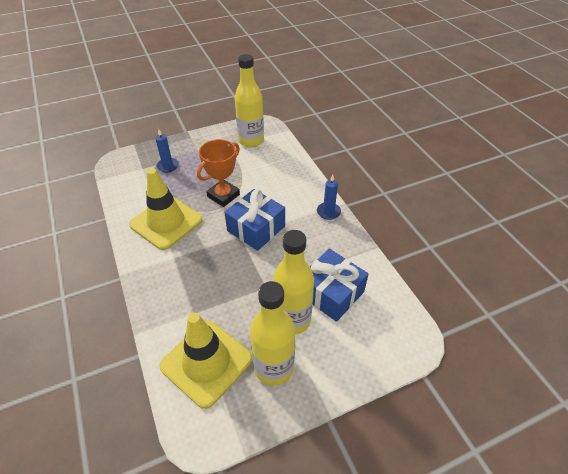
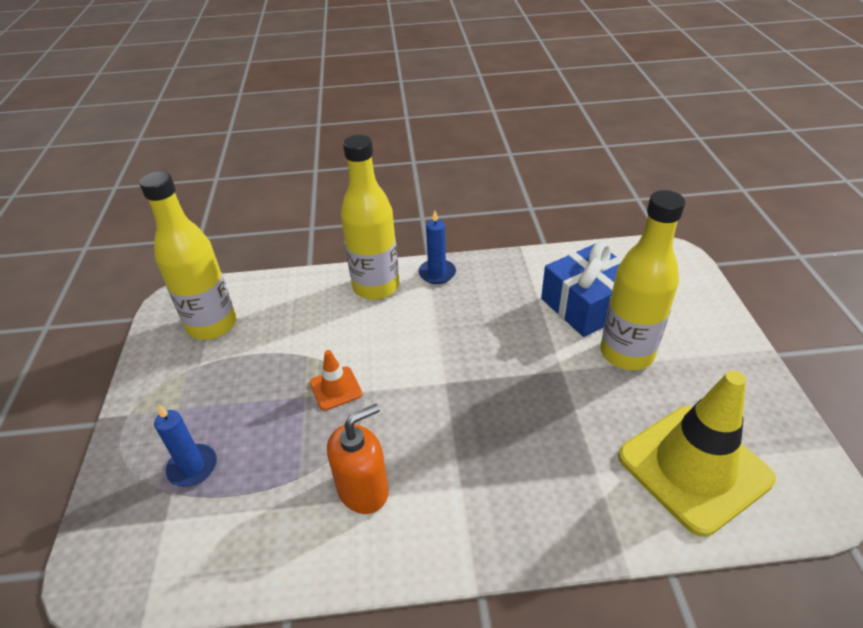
camera: 70 degrees left, 5 degrees down
yellow traffic cone [129,168,202,250] -> orange soap dispenser [327,404,389,514]
orange trophy [197,139,240,207] -> orange traffic cone [310,350,362,411]
blue gift [224,189,285,251] -> none
yellow bottle [250,281,295,386] -> yellow bottle moved to [341,135,399,300]

